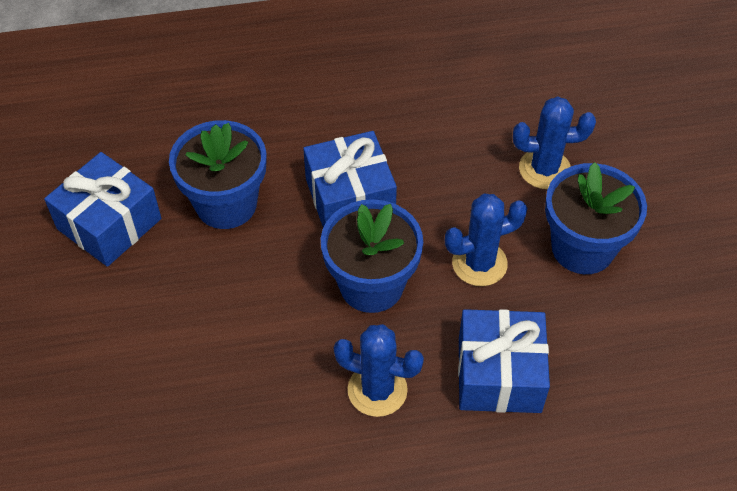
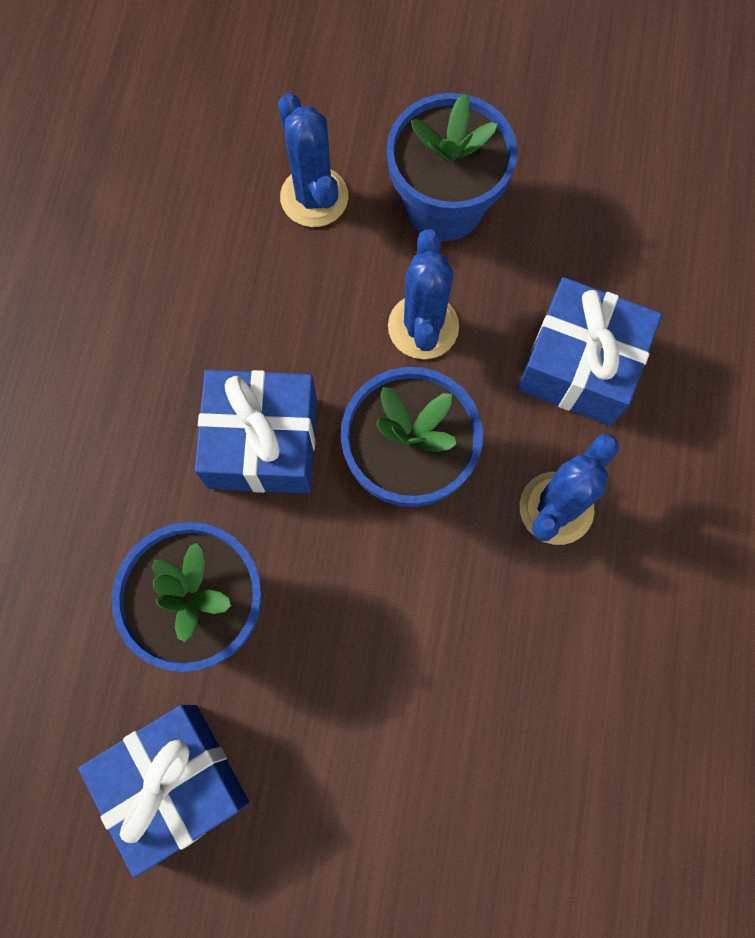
camera: 70 degrees left, 20 degrees up
blue cactus [513,96,596,189] -> blue cactus turned 45 degrees counterclockwise [278,93,349,227]

